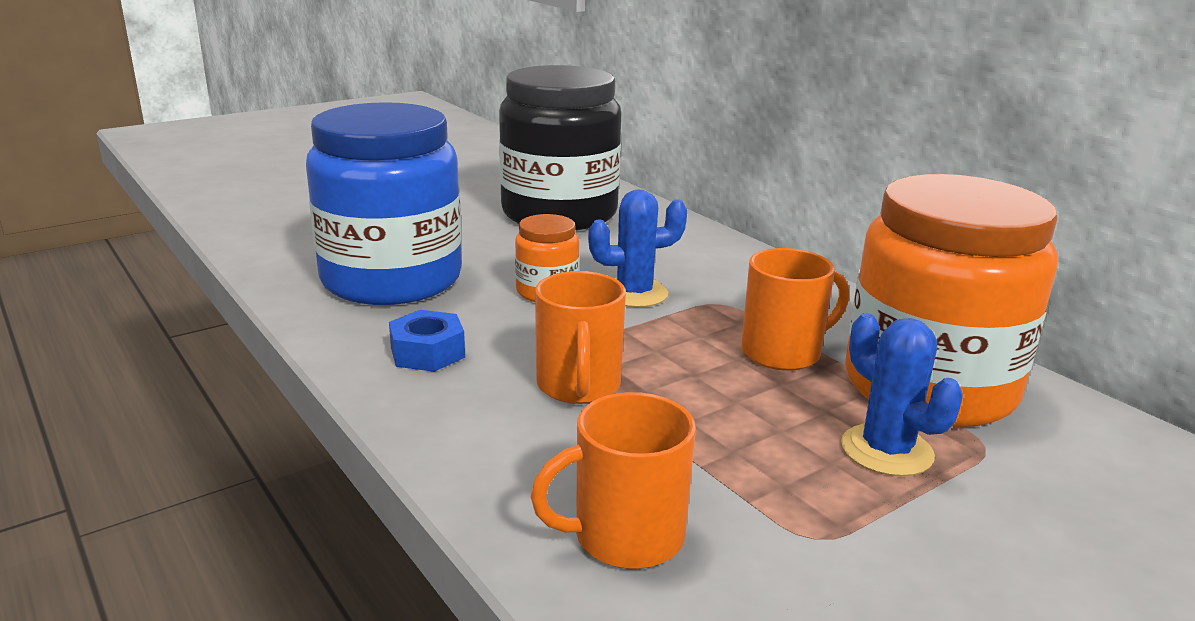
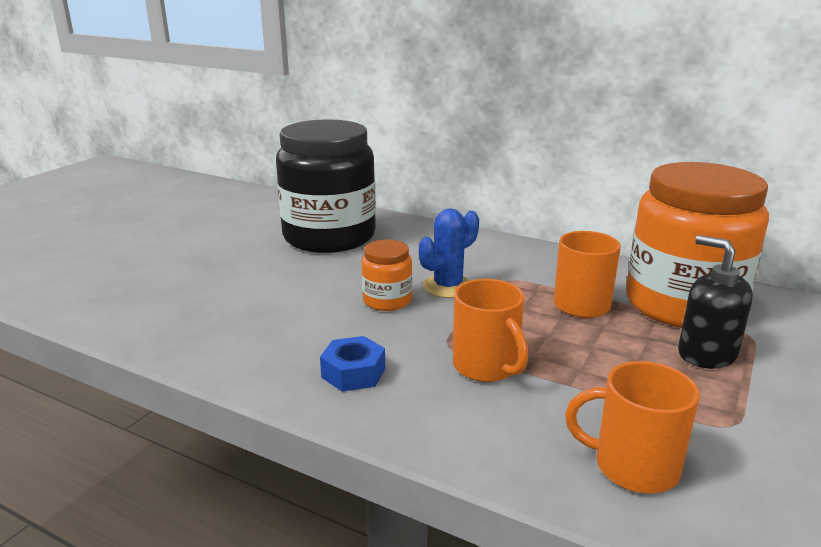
camera: 25 degrees left, 0 degrees up
blue jar [306,102,462,305] -> none
orange mug [531,392,696,569] -> orange mug turned 60 degrees clockwise [565,361,700,494]
blue cactus [841,313,963,477] -> black soap dispenser [678,235,752,369]

